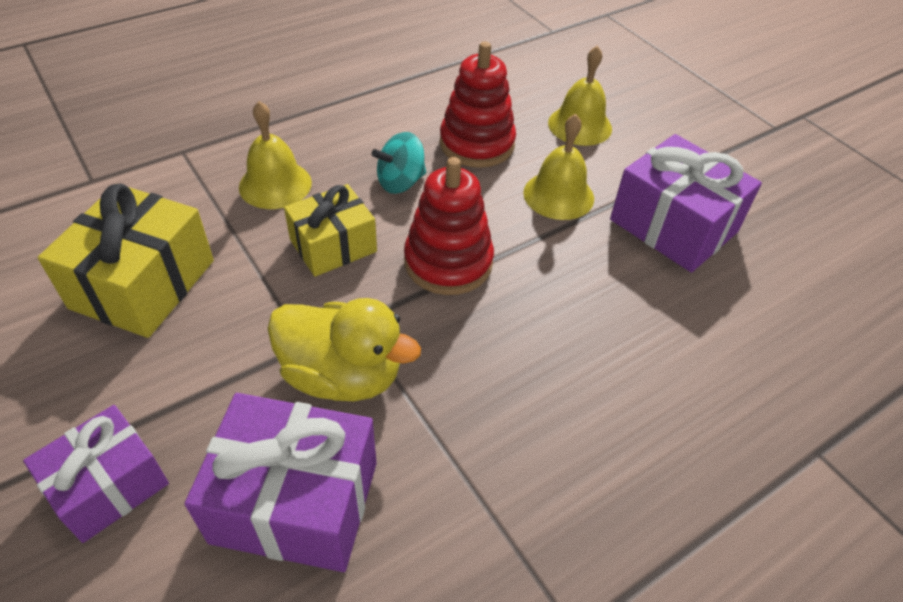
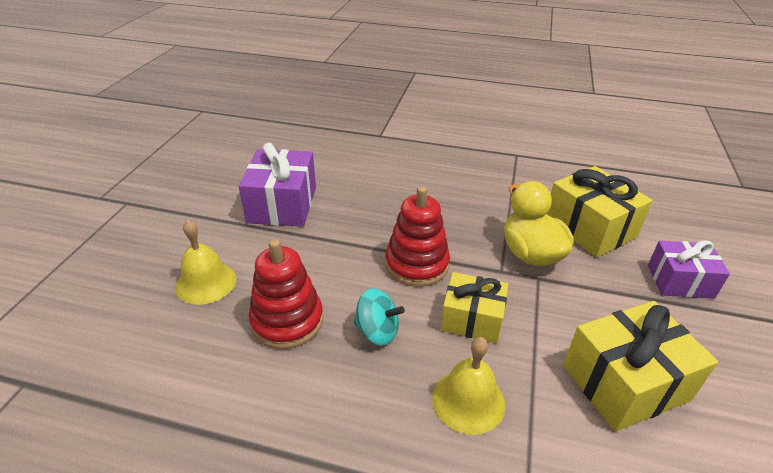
camera: 130 degrees left, 10 degrees down
purple gift [185,393,377,572] -> yellow gift [547,166,653,257]
yellow bell [523,114,594,220] -> none

